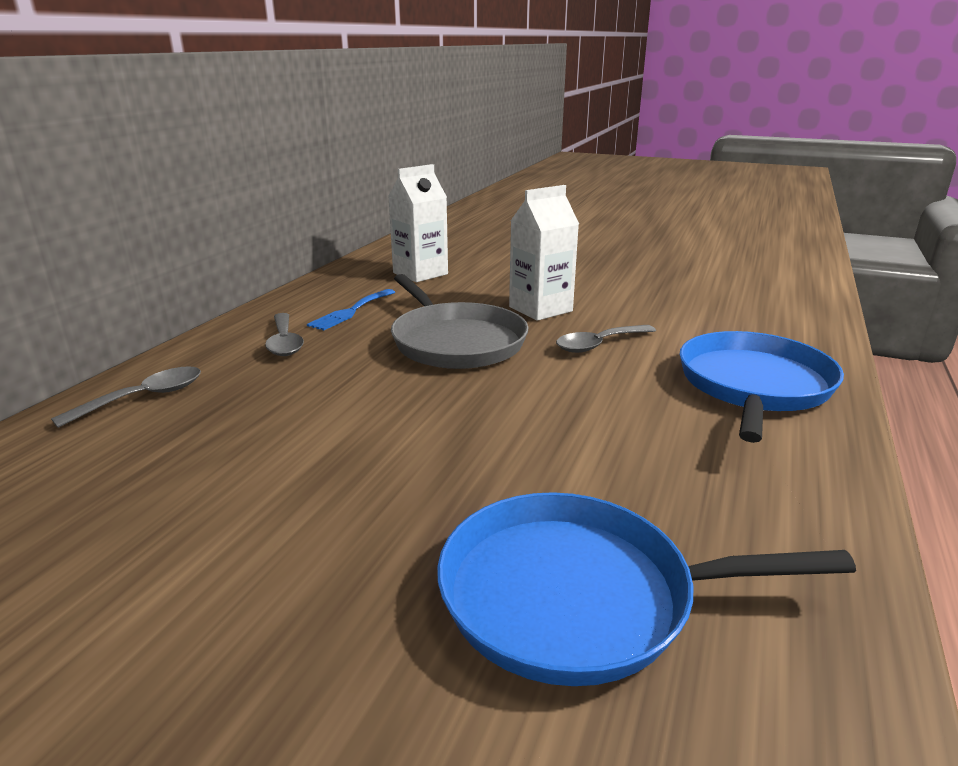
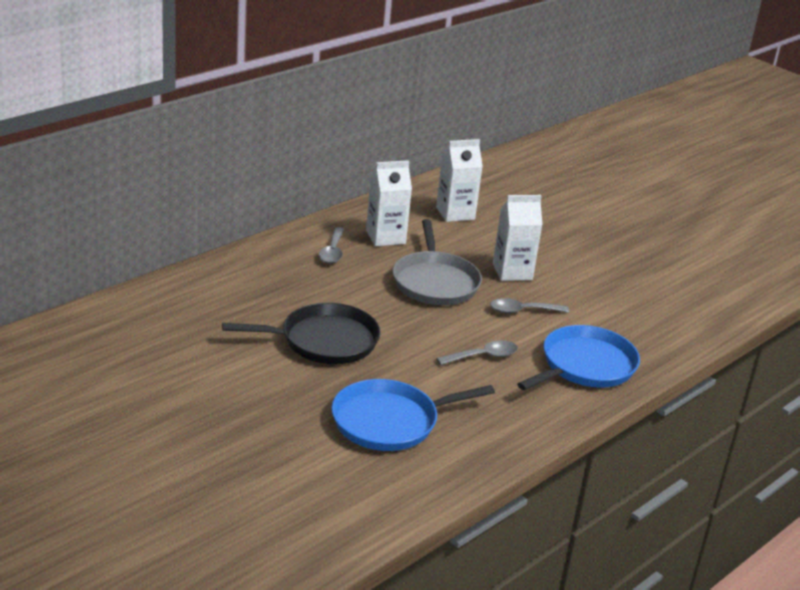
camera: 20 degrees right, 5 degrees up
grey spoon [51,366,201,428] -> grey spoon moved to [437,340,518,365]
blue fork [307,289,395,331] -> white carton [366,160,412,246]
blue pan [437,492,856,686] -> blue pan turned 45 degrees counterclockwise [332,379,495,451]
none -> black pan [222,303,381,364]

